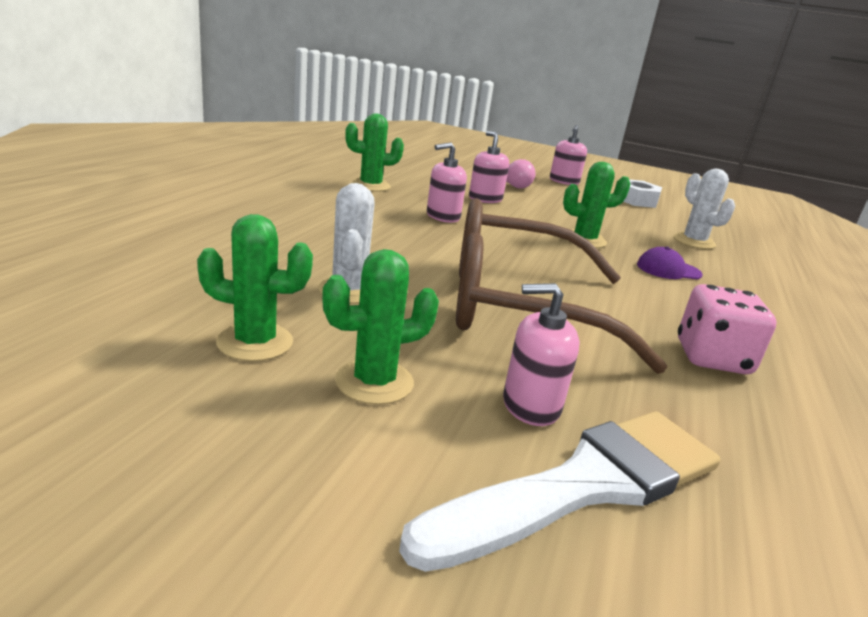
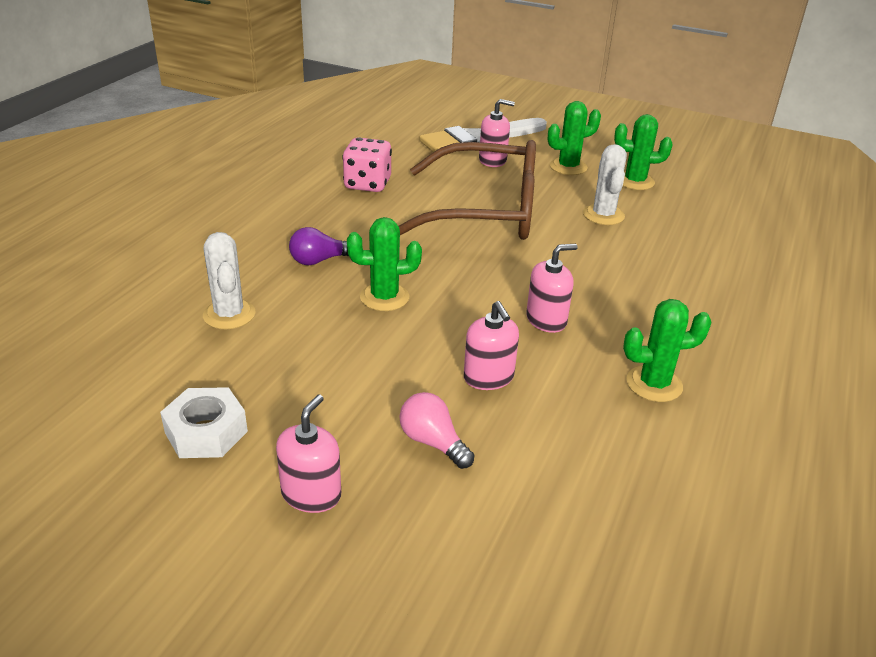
camera: 175 degrees left, 10 degrees up
purple cap [637,247,703,279] -> purple light bulb [289,227,349,265]

